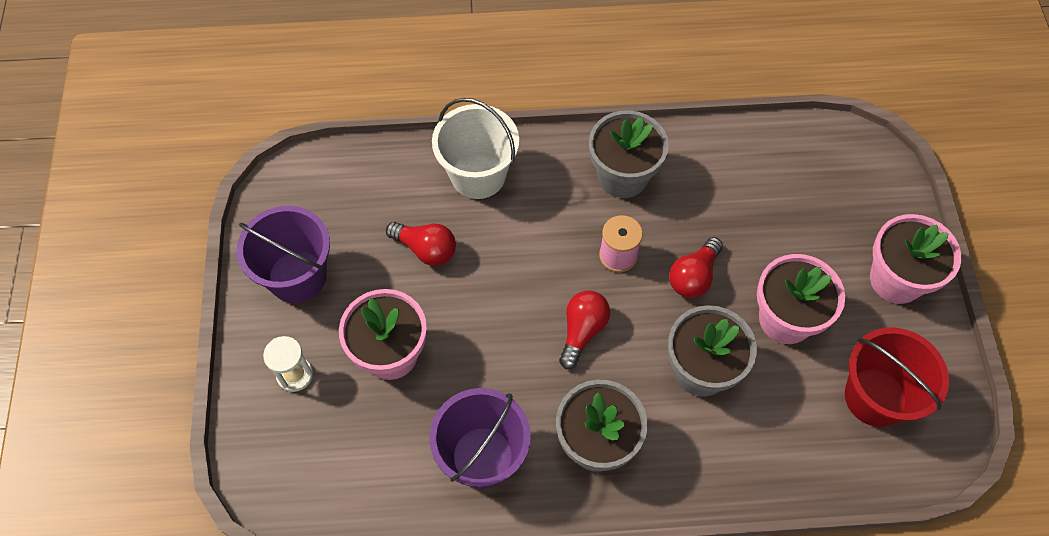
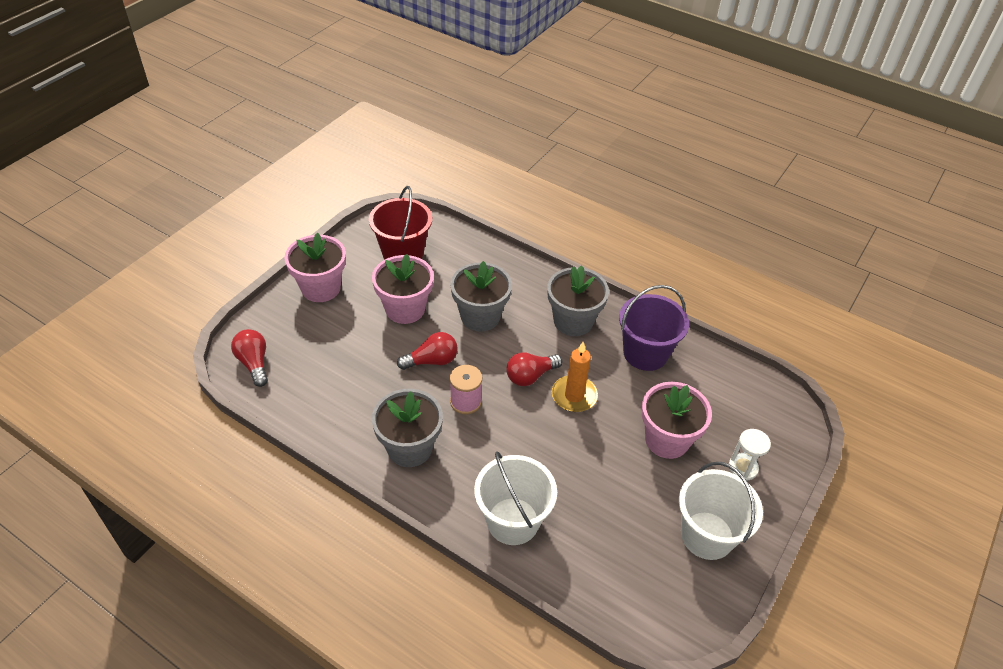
camera: 145 degrees left, 15 degrees down
purple bucket [237,206,330,303] -> white bucket [679,462,763,560]
red light bulb [386,222,456,266] -> red light bulb moved to [231,329,268,387]
none -> orange candle [552,342,598,412]

